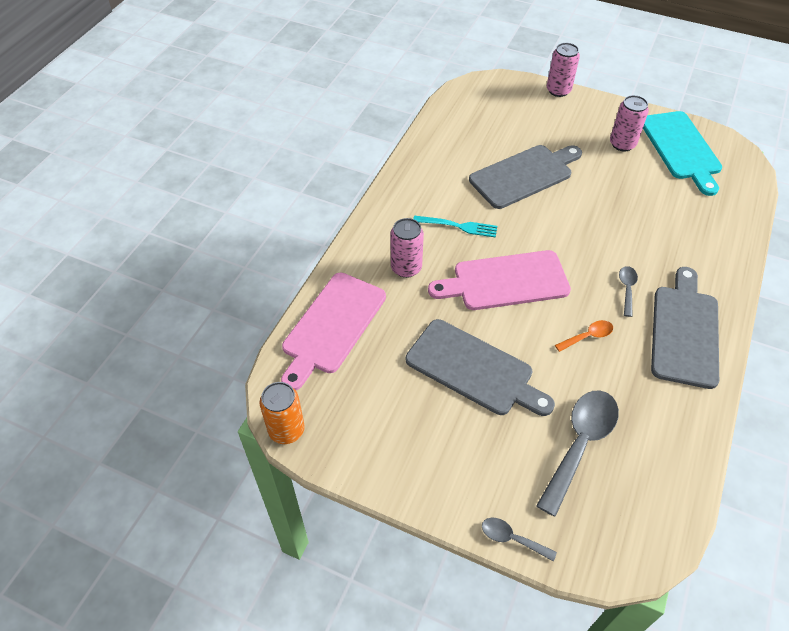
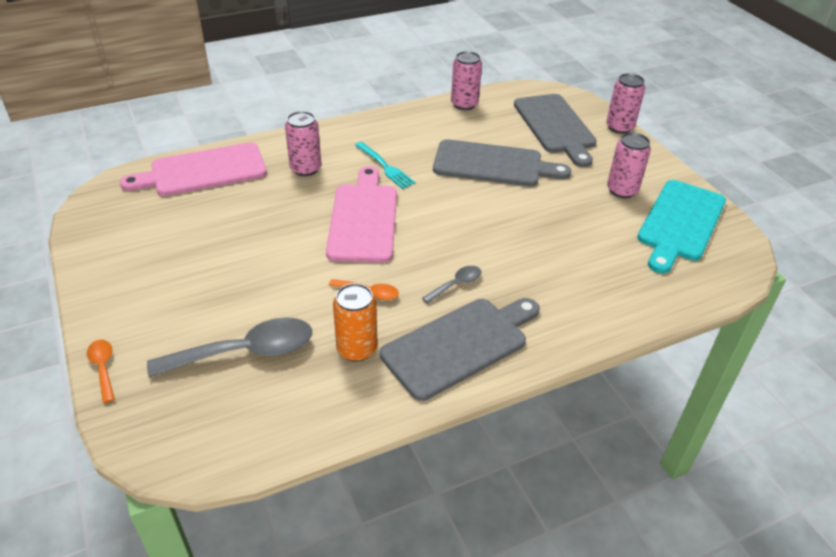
camera: 40 degrees right, 10 degrees down
orange can [259,382,305,444] -> orange can moved to [333,283,377,362]
grey cutting board [406,319,555,416] -> grey cutting board moved to [514,94,597,167]
pink cutting board [428,250,571,310] -> pink cutting board turned 60 degrees clockwise [326,166,397,263]
grey spoon [482,518,557,562] -> orange spoon [87,339,115,403]
none -> pink can [451,51,482,110]

